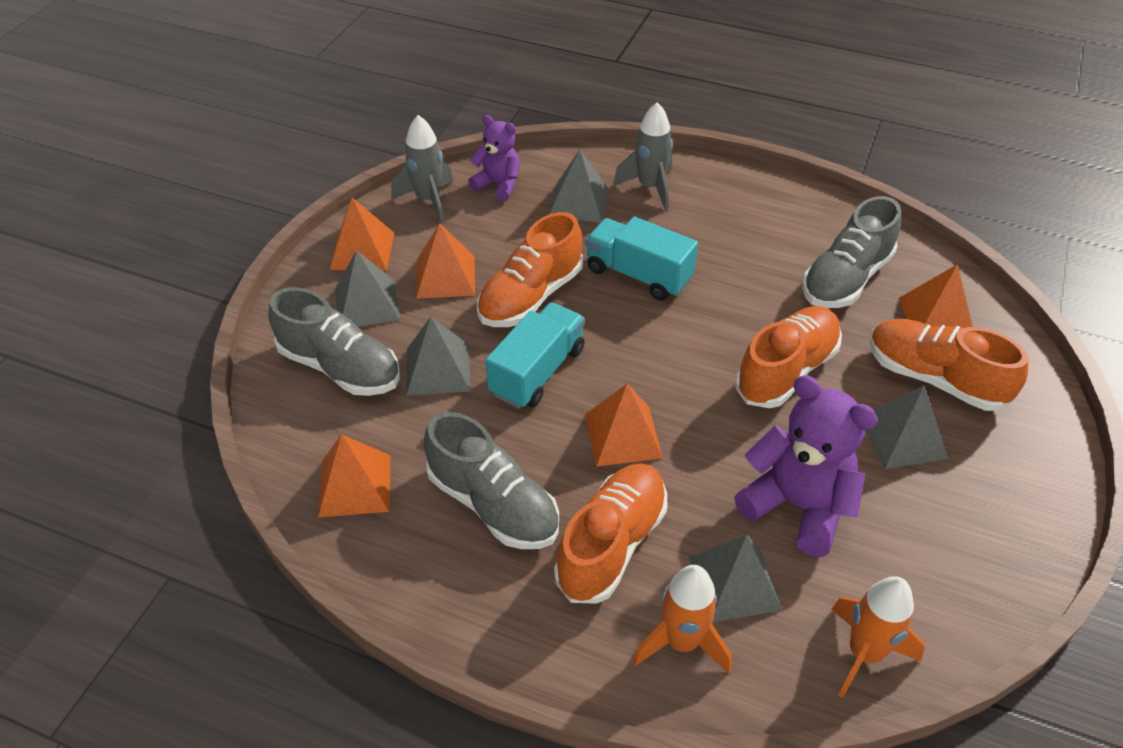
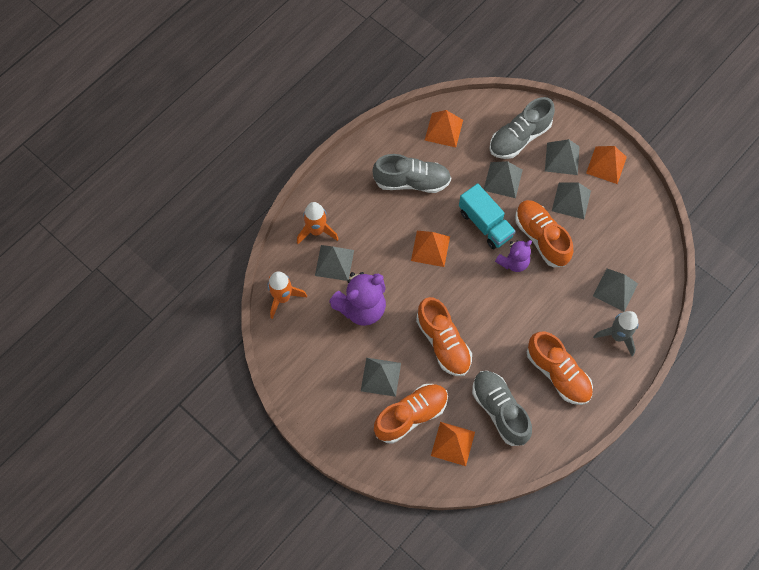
camera: 110 degrees right, 20 degrees up
grey rocket [391,115,454,223] -> none
orange pyramid [416,223,475,299] -> grey pyramid [552,182,591,219]
grey shoe [424,412,559,549] -> grey shoe turned 150 degrees counterclockwise [372,154,451,193]
purple teddy bear [468,115,520,201] -> purple teddy bear moved to [495,240,532,272]
orange shoe [554,463,667,604] -> orange shoe moved to [527,331,593,405]
turquoise truck [586,217,698,300] -> none

